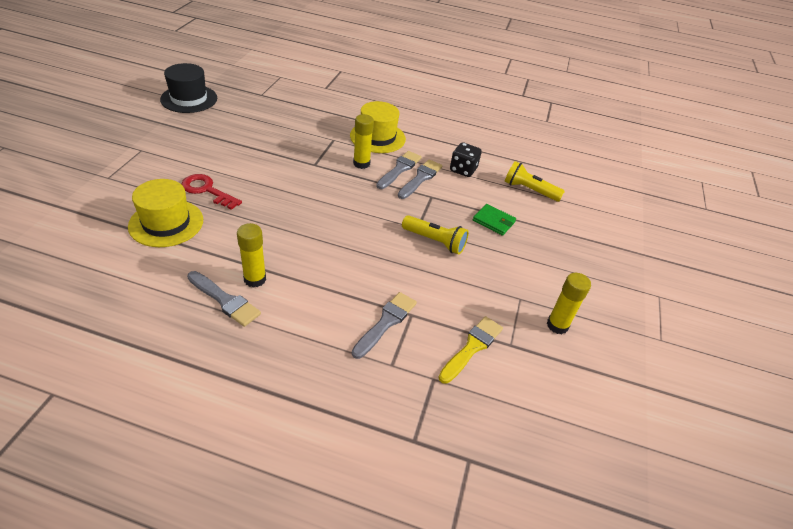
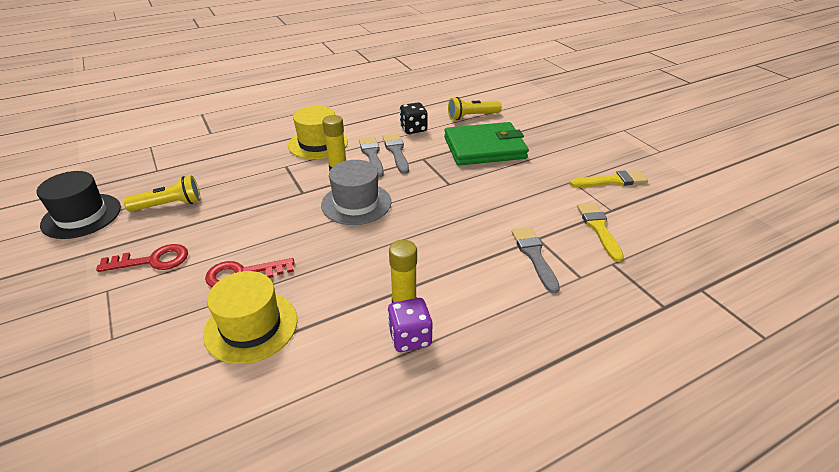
camera: 40 degrees left, 5 degrees down
grey brush [187,271,261,327] -> purple dice [387,298,432,352]
yellow flashlight [402,215,469,255] -> yellow flashlight moved to [123,176,200,212]
green wallet [473,204,516,236] -> green wallet [444,122,529,166], size x2.18
yellow glue stick [547,273,591,334] -> yellow brush [570,170,648,187]
none -> red key [96,244,188,272]
none -> grey hat [321,160,391,225]

